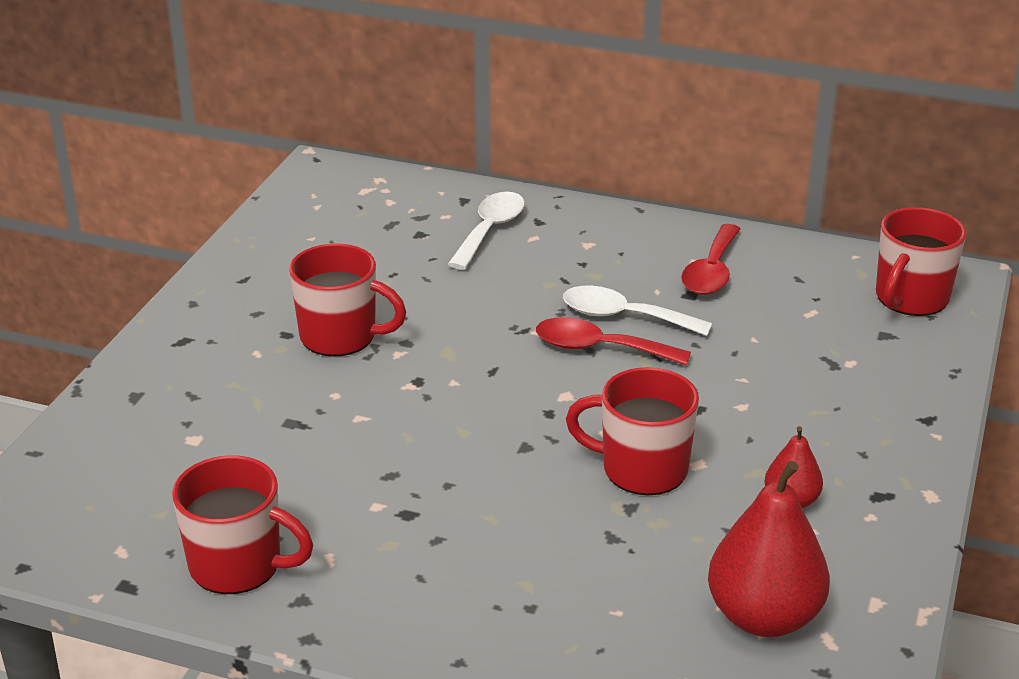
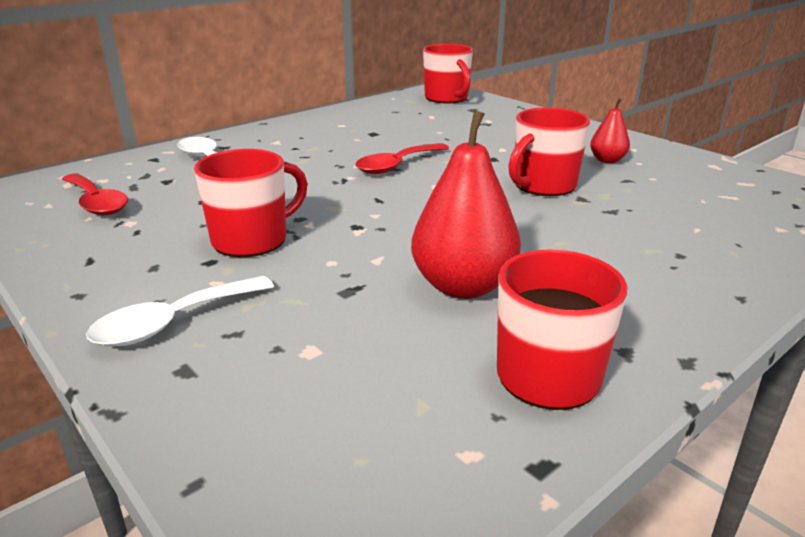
camera: 60 degrees left, 5 degrees down
white spoon [563,286,713,336] -> white spoon moved to [86,276,274,347]
red spoon [681,224,741,295] -> red spoon moved to [62,174,128,216]
red pear [708,461,830,637] -> red pear moved to [411,110,521,299]

